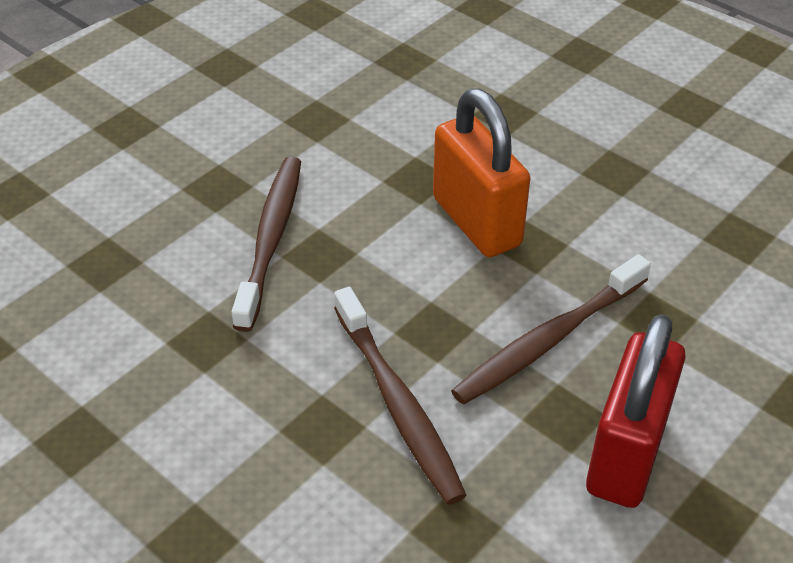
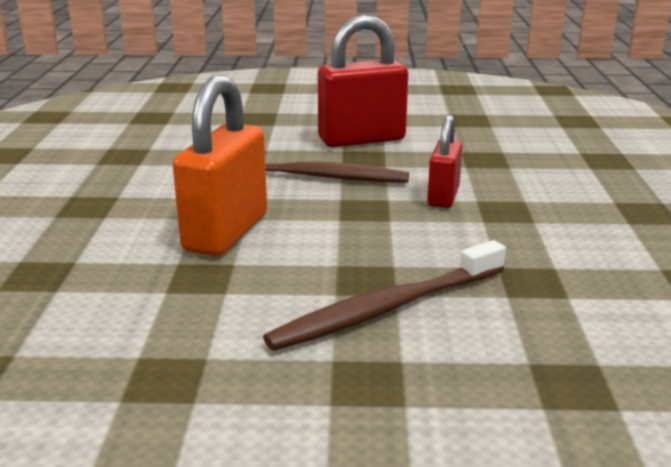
camera: 130 degrees left, 20 degrees down
brown toothbrush [334,287,467,505] -> red padlock [427,115,463,208]

